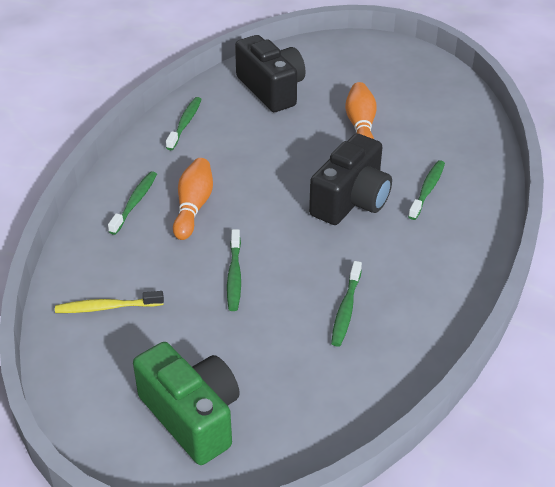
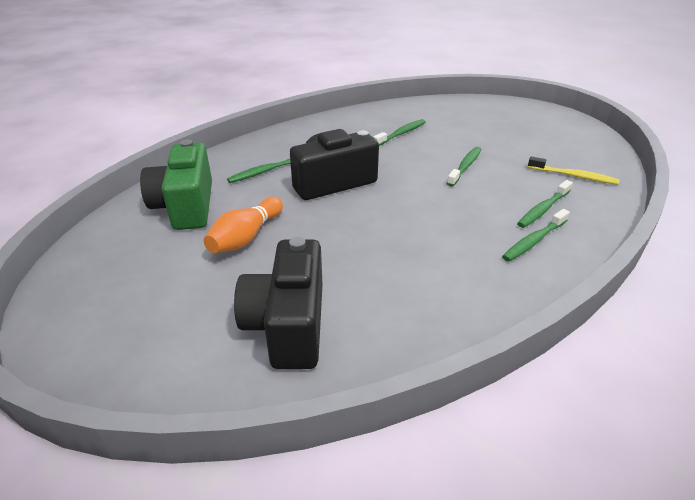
camera: 150 degrees left, 5 degrees down
green camera [133,342,240,465] -> green camera moved to [140,140,212,230]
green toothbrush [166,97,202,150] -> green toothbrush moved to [517,180,573,228]
orange bowling pin [173,158,213,240] -> none

